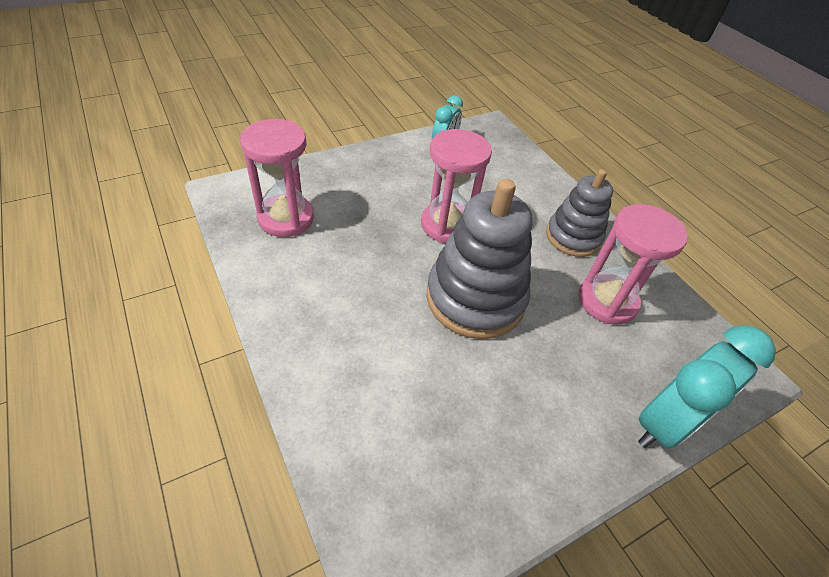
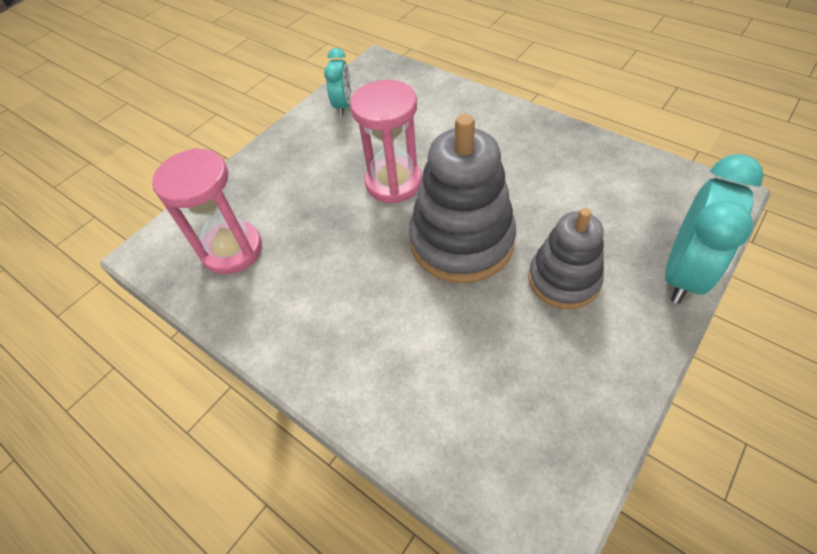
camera: 15 degrees left, 5 degrees up
grey stacking toy [546,169,613,257] -> grey stacking toy moved to [528,208,604,309]
pink hourglass [579,204,688,325] -> none

